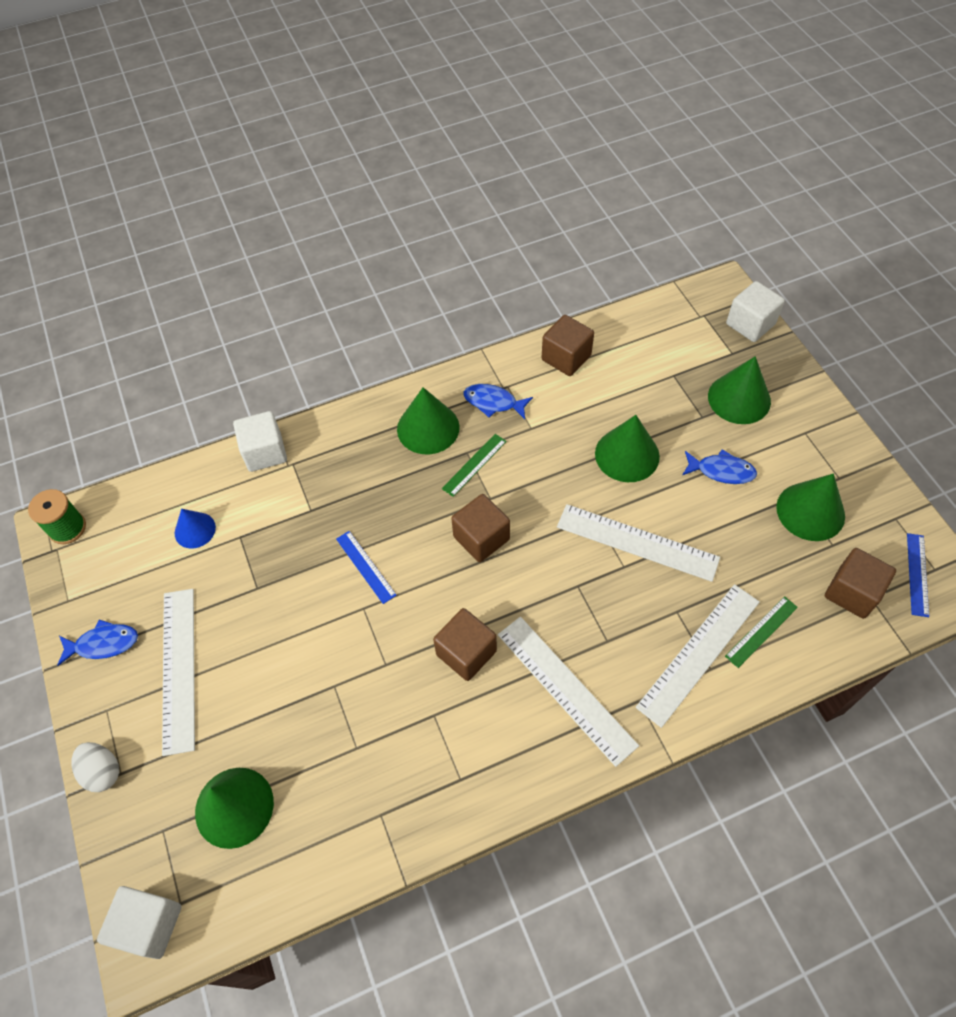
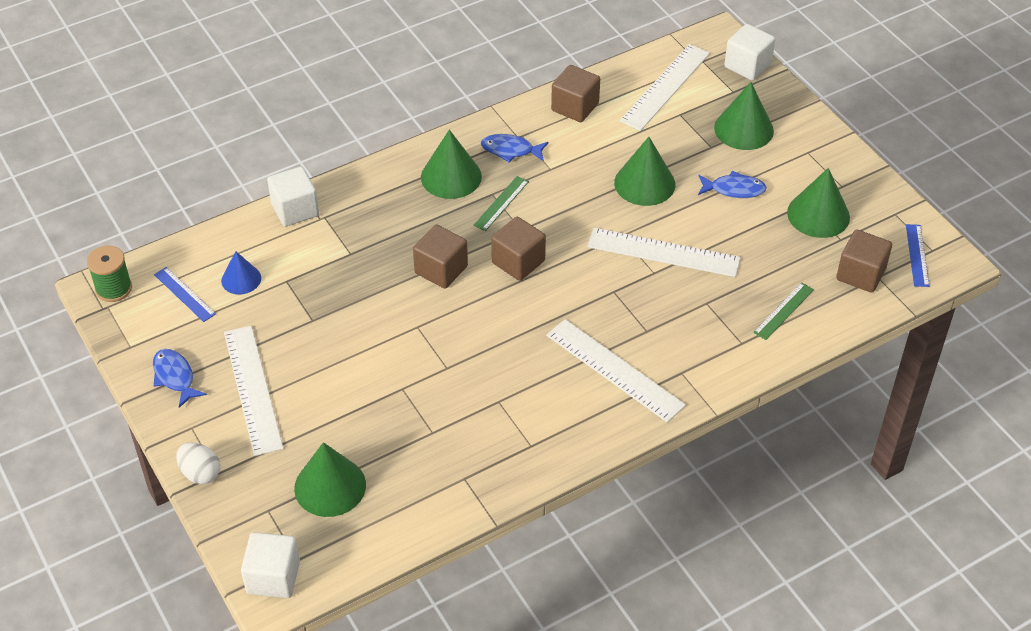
camera: 10 degrees left, 10 degrees down
blue fish [57,620,138,666] -> blue fish turned 105 degrees counterclockwise [153,349,207,408]
blue ruler [336,531,397,604] -> blue ruler moved to [154,267,216,322]
brown cube [433,608,497,681] -> brown cube moved to [413,225,468,288]
white ruler [636,584,760,728] -> white ruler moved to [620,44,710,131]

